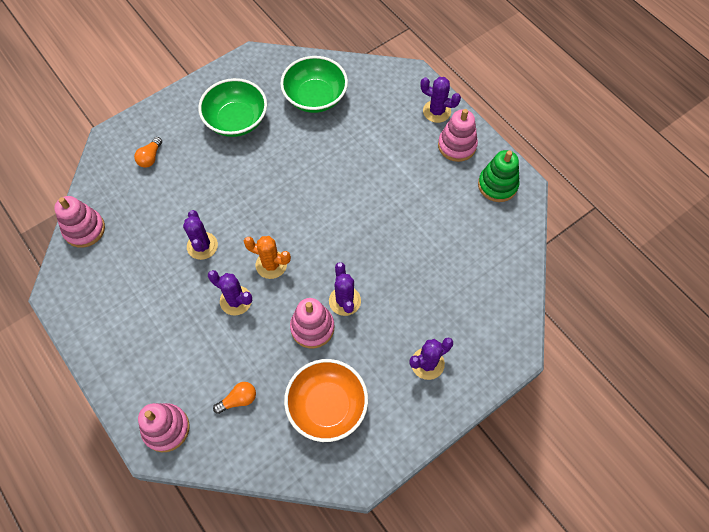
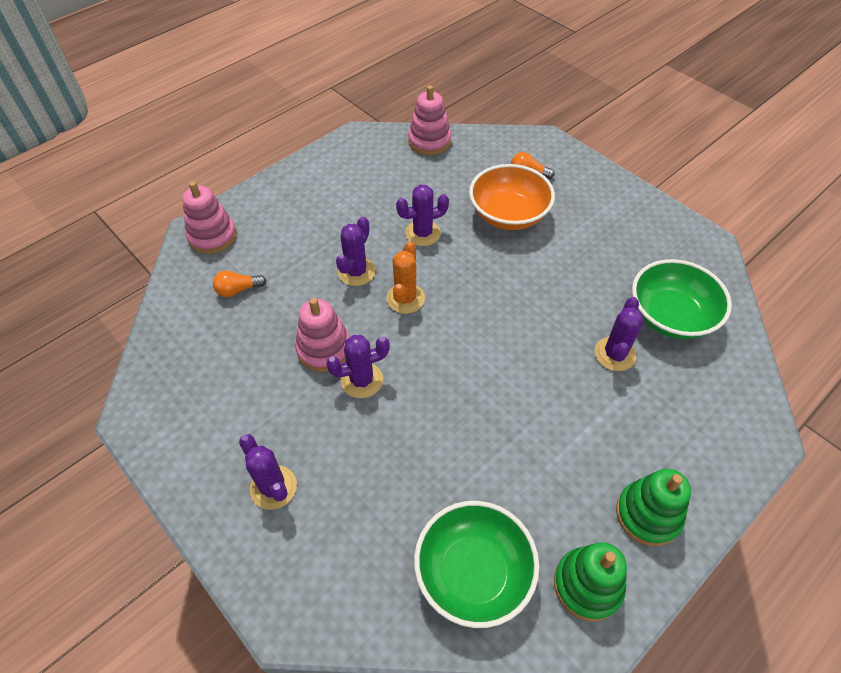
camera: 85 degrees right, 10 degrees down
green bowl [198,78,267,137] -> green bowl moved to [414,501,539,628]
orange light bulb [213,382,256,414] -> orange light bulb turned 105 degrees clockwise [213,271,266,297]
orange bowl [284,359,368,442] -> orange bowl moved to [469,164,555,230]
purple cactus [420,77,461,123] -> purple cactus moved to [595,297,644,371]
pink stacking toy [438,109,478,162] -> green stacking toy [616,468,691,547]

